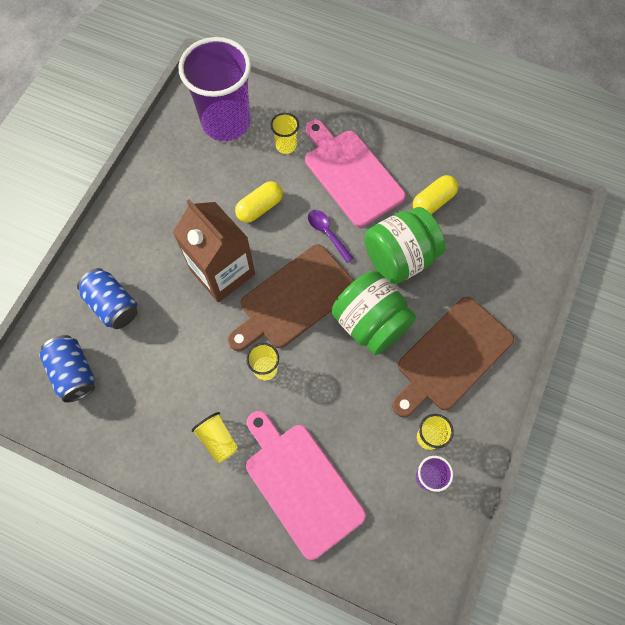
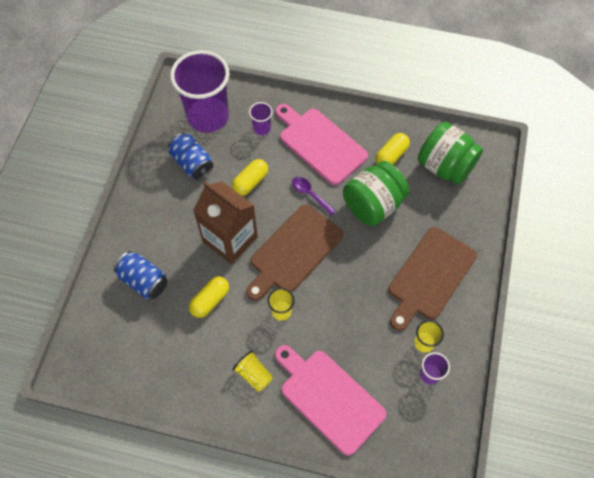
camera: 10 degrees left, 5 degrees down
blue can [39,335,95,403] -> blue can moved to [168,133,213,180]
yellow cup [270,113,299,154] -> purple cup [249,102,273,135]
green jar [332,271,416,355] -> green jar moved to [418,122,483,185]
none -> yellow capsule [189,277,229,318]

